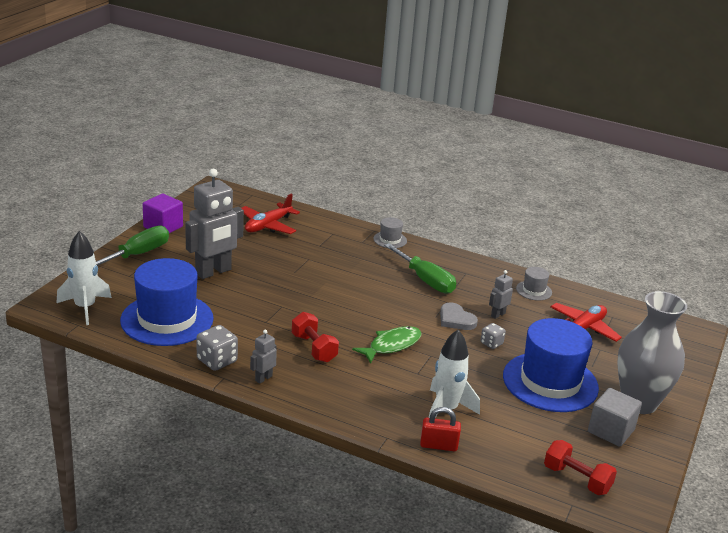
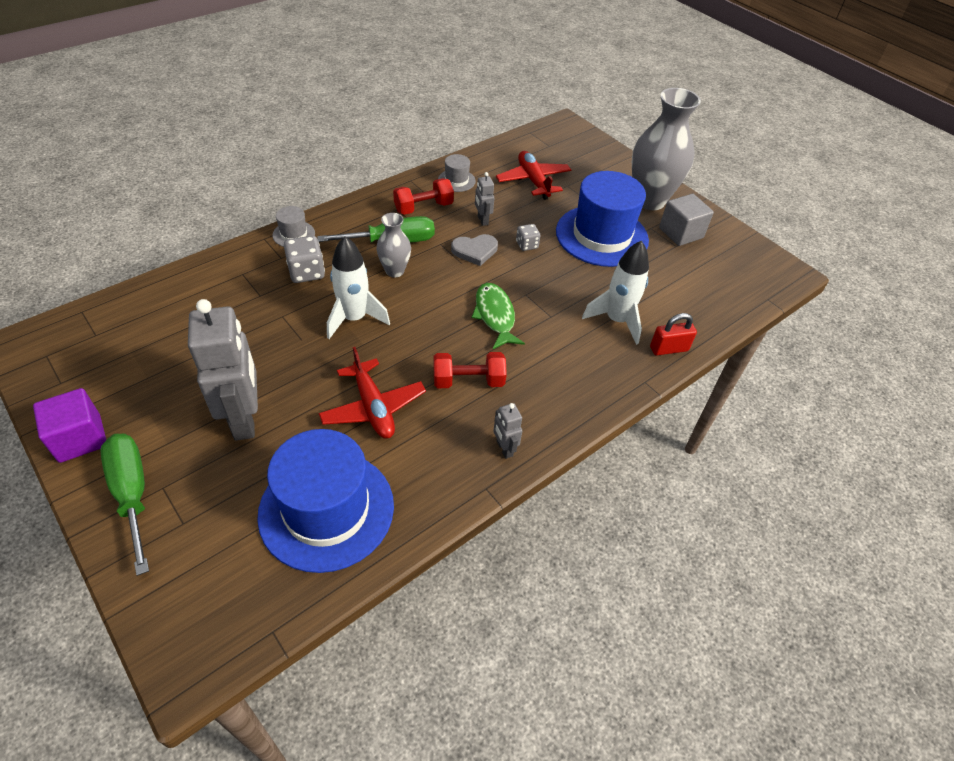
camera: 65 degrees left, 20 degrees up
white rocket [56,231,112,325] -> white rocket moved to [327,236,390,339]
grey dice [196,325,238,371] -> grey dice moved to [284,236,325,283]
red plane [241,193,300,234] -> red plane moved to [319,347,426,439]
red padlock [420,407,461,451] -> red padlock turned 45 degrees clockwise [650,313,697,356]
red dumbbell [544,440,617,495] -> red dumbbell moved to [393,178,454,215]
none -> grey vase [376,213,411,277]

